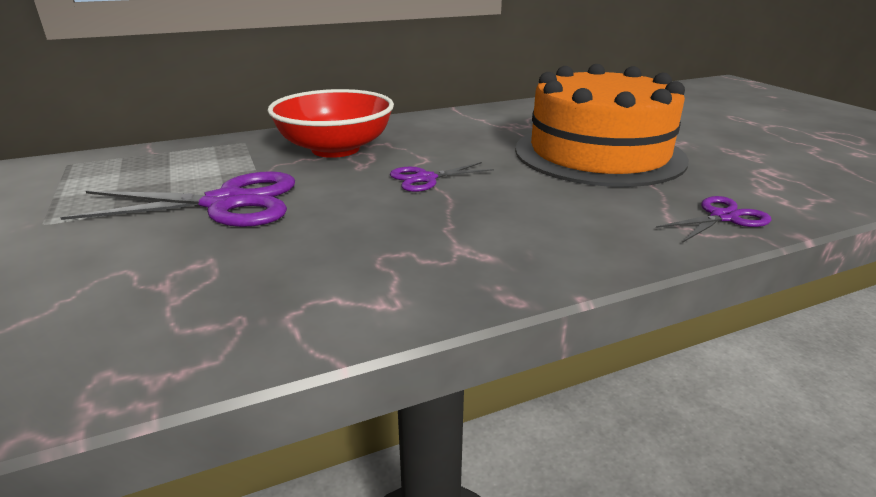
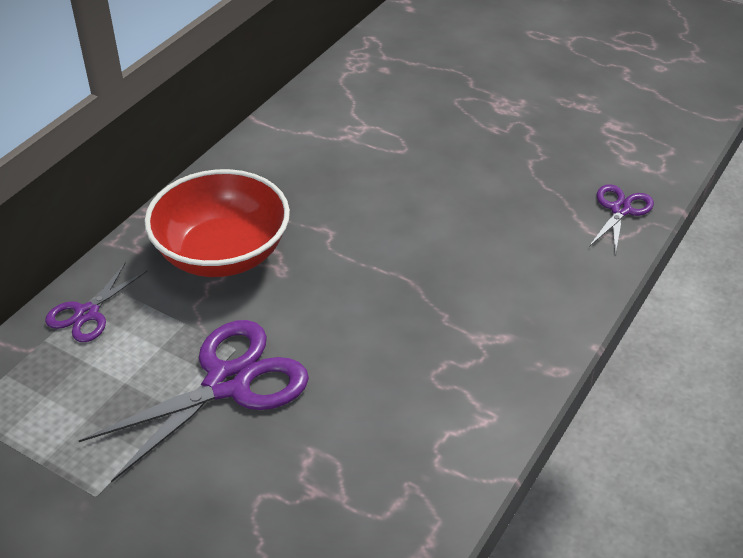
camera: 35 degrees left, 15 degrees up
purple scissors [390,162,494,192] -> purple scissors moved to [45,262,147,342]
orange cake [515,64,689,187] -> none

